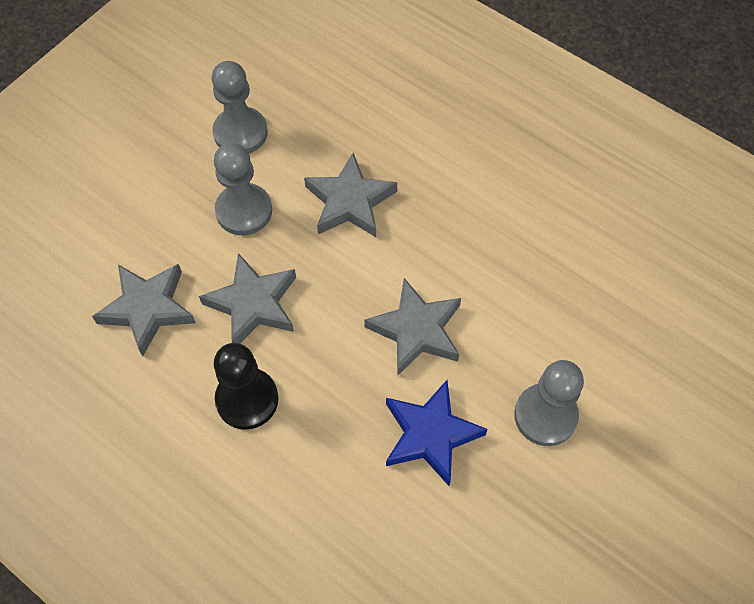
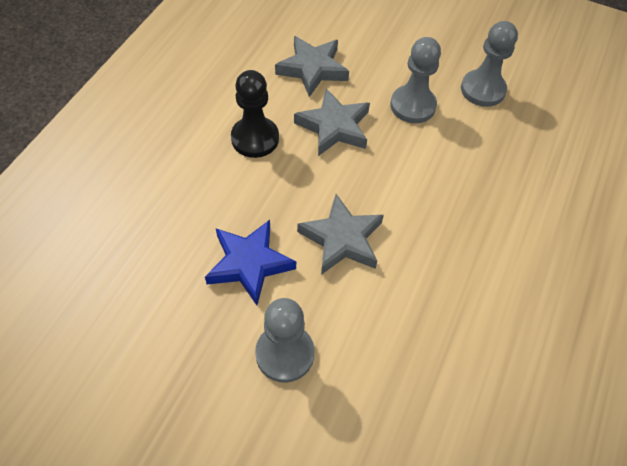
camera: 75 degrees right, 5 degrees down
grey star [304,153,397,237] -> none

